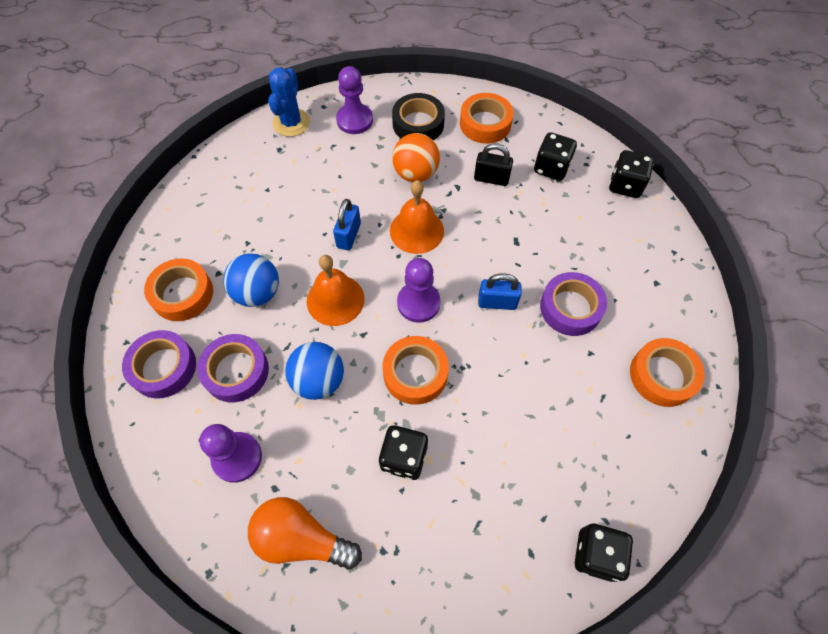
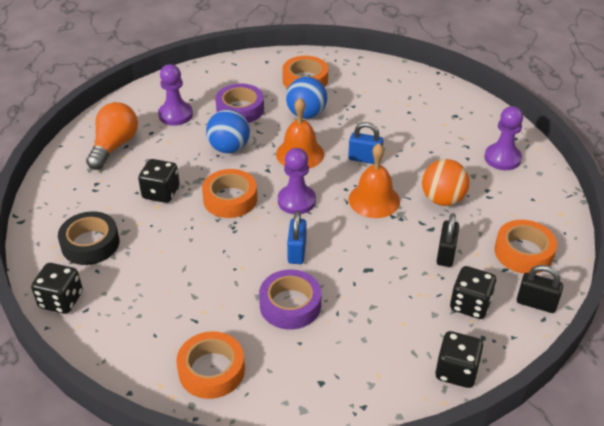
camera: 90 degrees right, 20 degrees down
purple tape [122,330,196,398] -> none
blue cactus [268,67,310,137] -> none
black tape [392,93,445,140] -> black tape moved to [58,211,119,265]
none -> black padlock [517,265,563,313]

